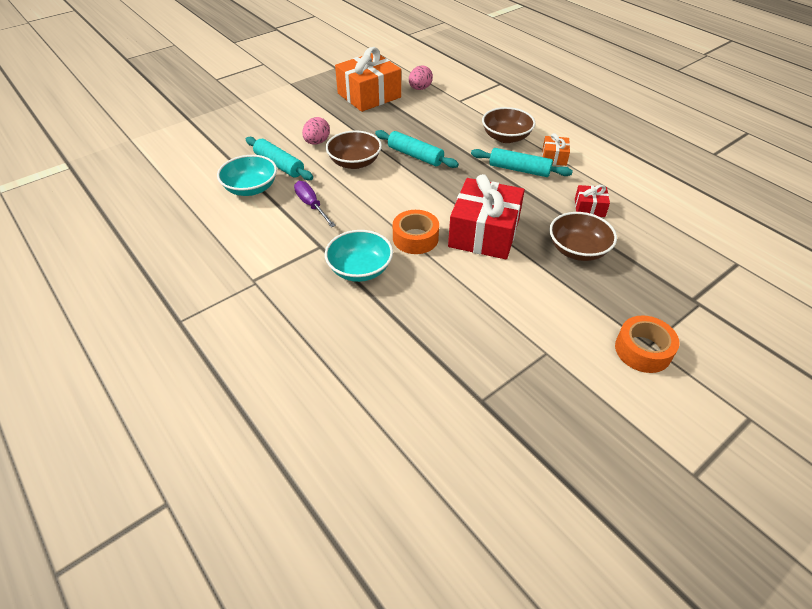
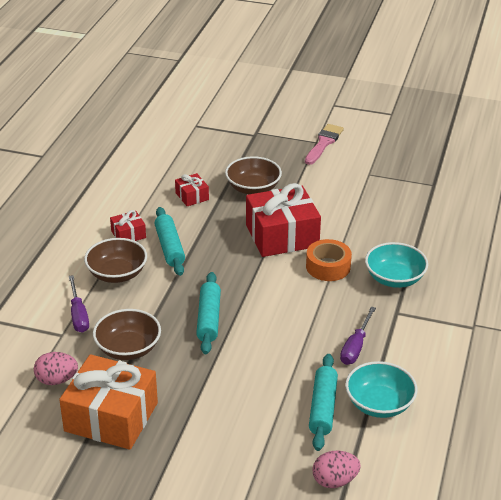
camera: 125 degrees left, 10 degrees down
pink egg [302,117,330,145] -> pink egg moved to [312,451,361,488]
brown bowl [326,130,382,169] -> brown bowl moved to [93,309,161,360]
orange gift [542,133,570,166] -> red gift [110,210,146,241]
orange tape [615,315,679,373] -> pink brush [305,124,344,165]
none -> purple screwdriver [69,275,89,333]

